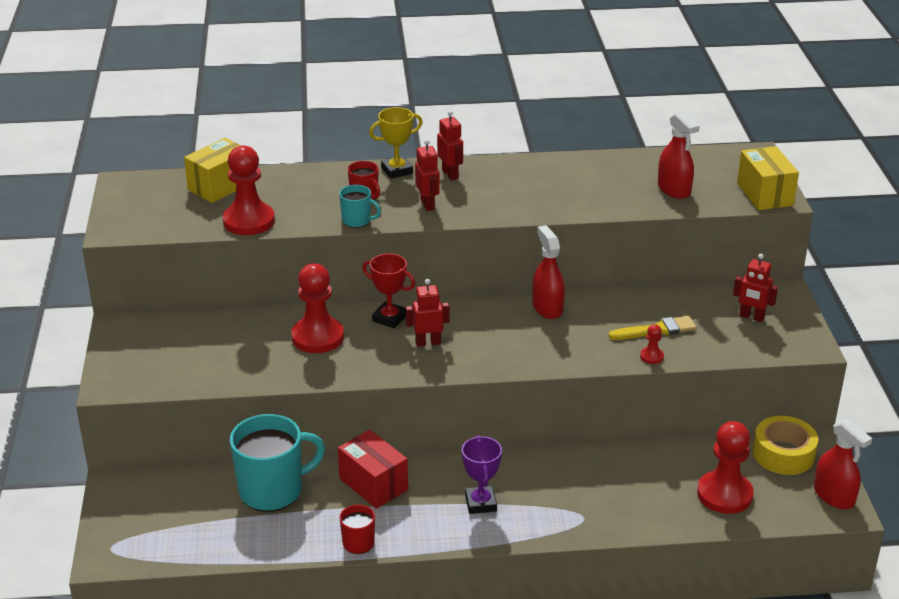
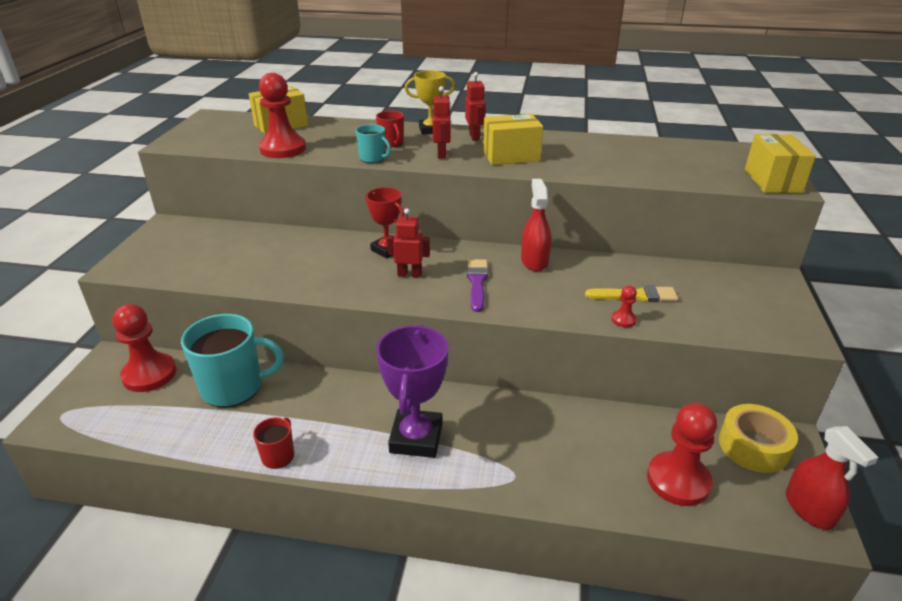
camera: 15 degrees right, 0 degrees up
red pawn [291,263,344,353] -> red pawn moved to [112,304,176,392]
red box [338,430,408,509] -> none
purple trophy [462,435,502,514] -> purple trophy [376,325,448,458], size x1.61
red spray bottle [658,111,700,199] -> none
red robot [733,254,778,322] -> none
none -> purple brush [467,259,488,312]
none -> yellow box [483,114,543,165]

